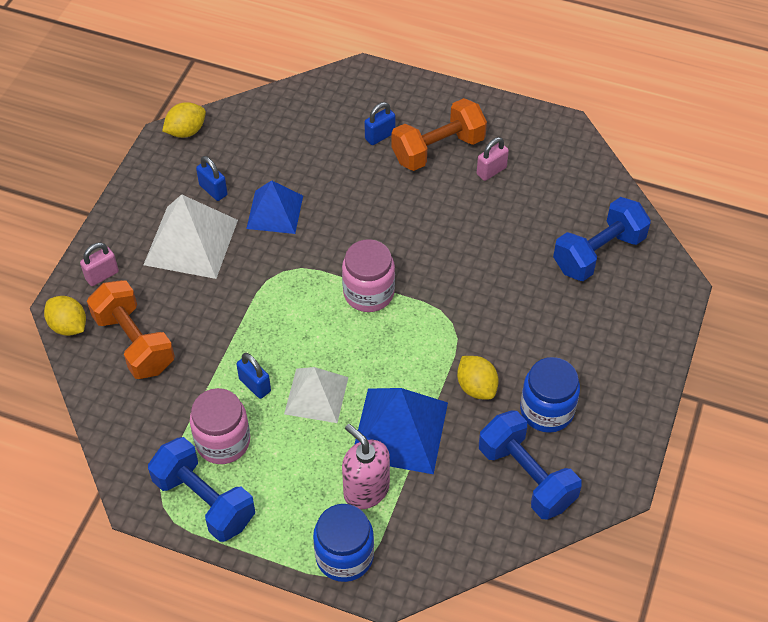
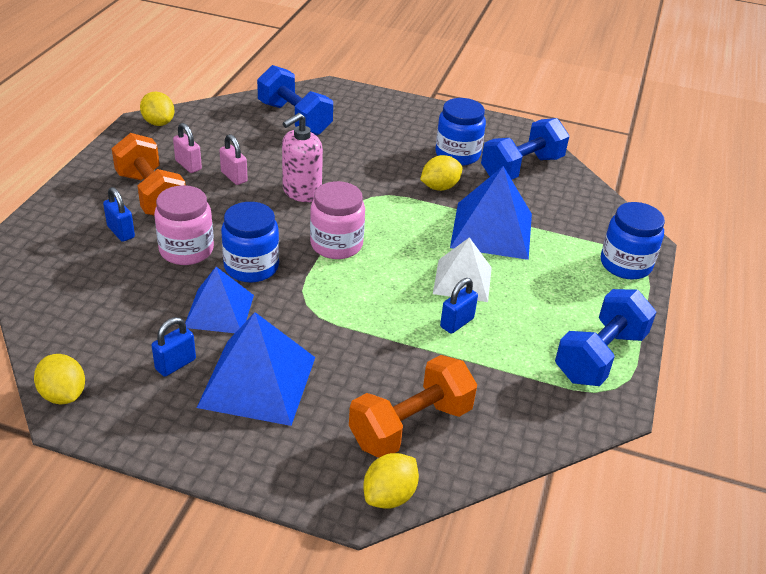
camera: 95 degrees left, 15 degrees down
pink padlock [80,242,119,286] -> pink padlock moved to [219,134,248,185]
white pyramid [144,194,238,279] -> blue pyramid [197,312,315,426]
pink jar [190,388,250,464] -> pink jar moved to [154,185,214,265]
pink soap dispenser [342,424,390,509] -> pink soap dispenser moved to [282,113,323,202]
none -> yellow lemon [140,92,174,126]
none -> blue jar [221,202,279,283]

